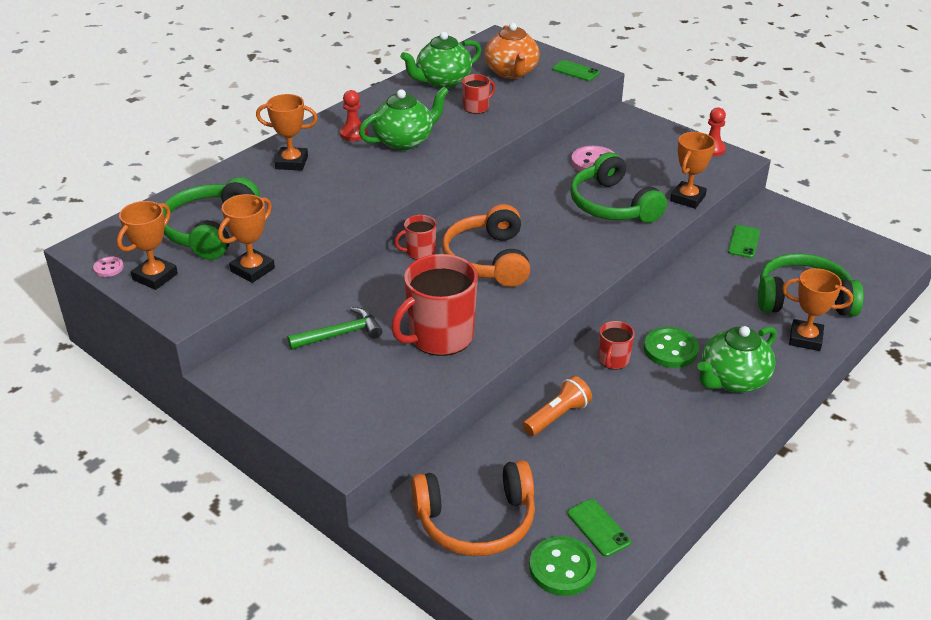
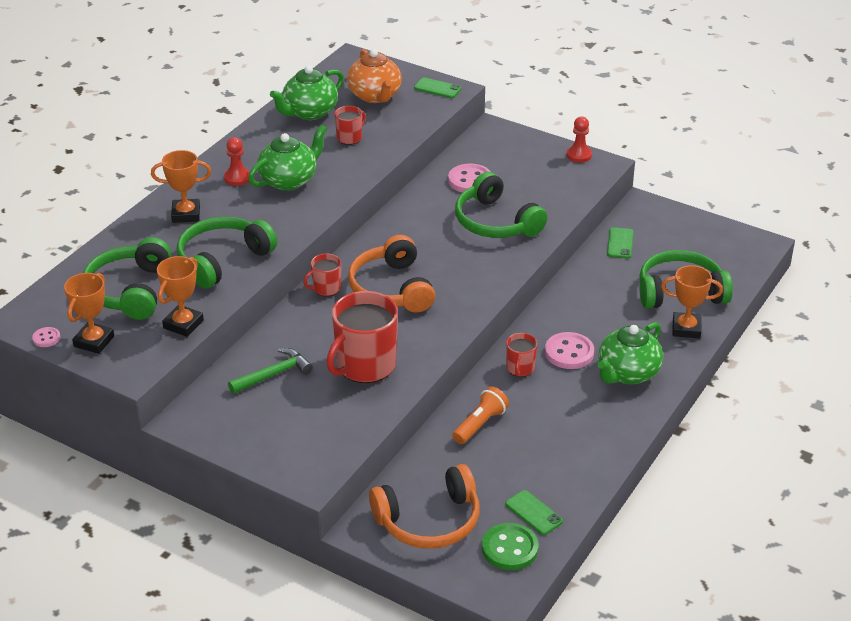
camera: 10 degrees left, 0 degrees up
green button [644,327,699,368] -> pink button [545,332,594,369]
orange trophy [670,132,715,209] -> none
none -> green headphones [177,217,277,289]

